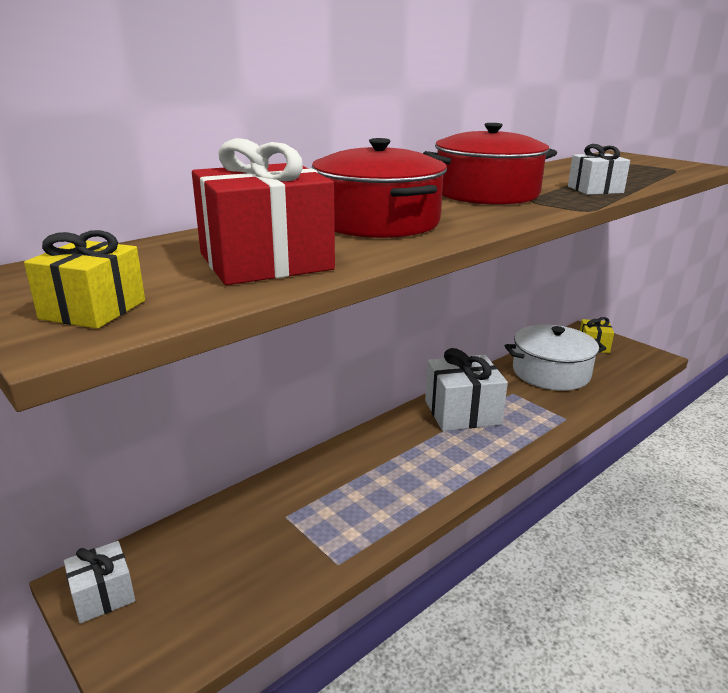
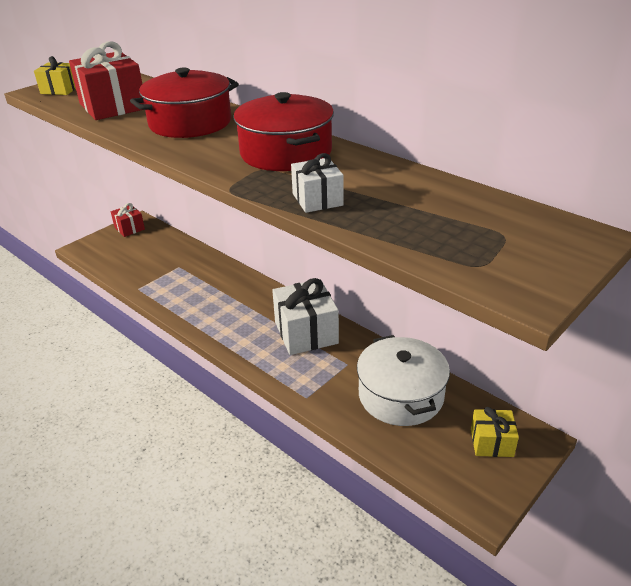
camera: 85 degrees right, 10 degrees up
white gift [64,541,135,624] -> red gift [111,203,145,237]

